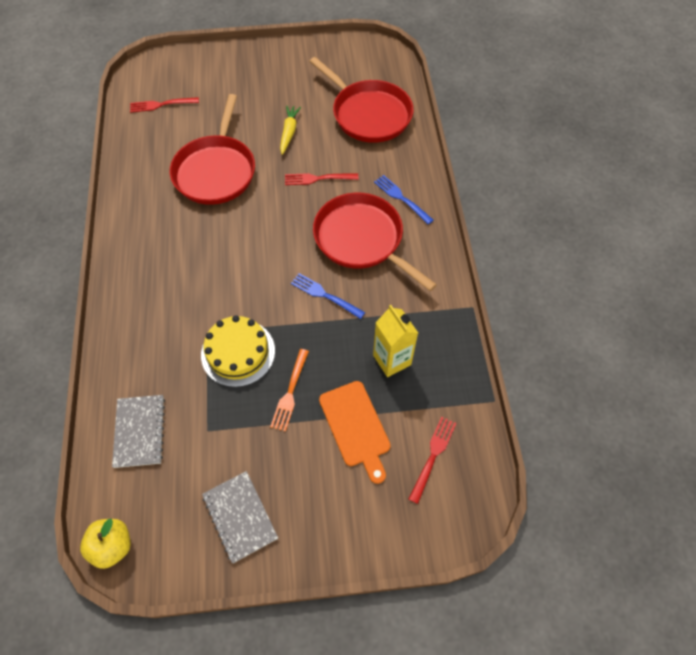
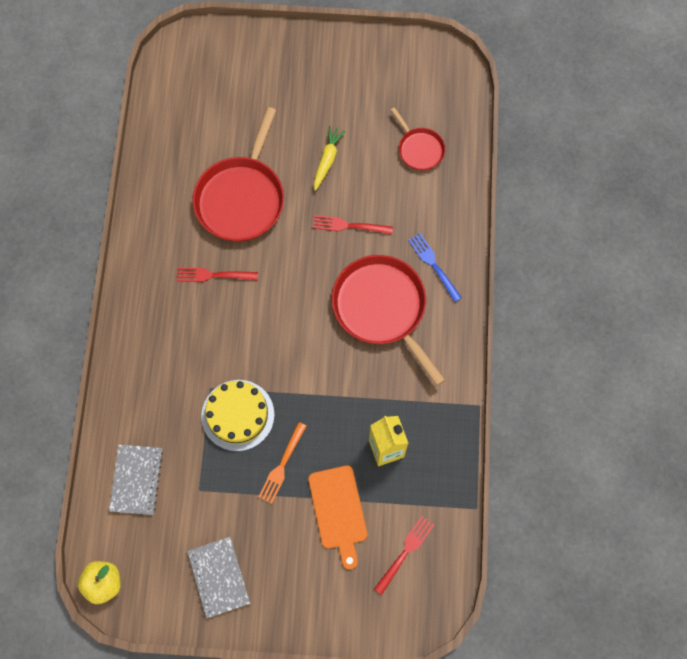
camera: 10 degrees right, 10 degrees up
red fork [130,97,199,113] -> red fork moved to [177,267,258,282]
blue fork [291,273,365,319] -> none
red pan [309,57,414,143] -> red pan [391,107,445,170], size x0.52

